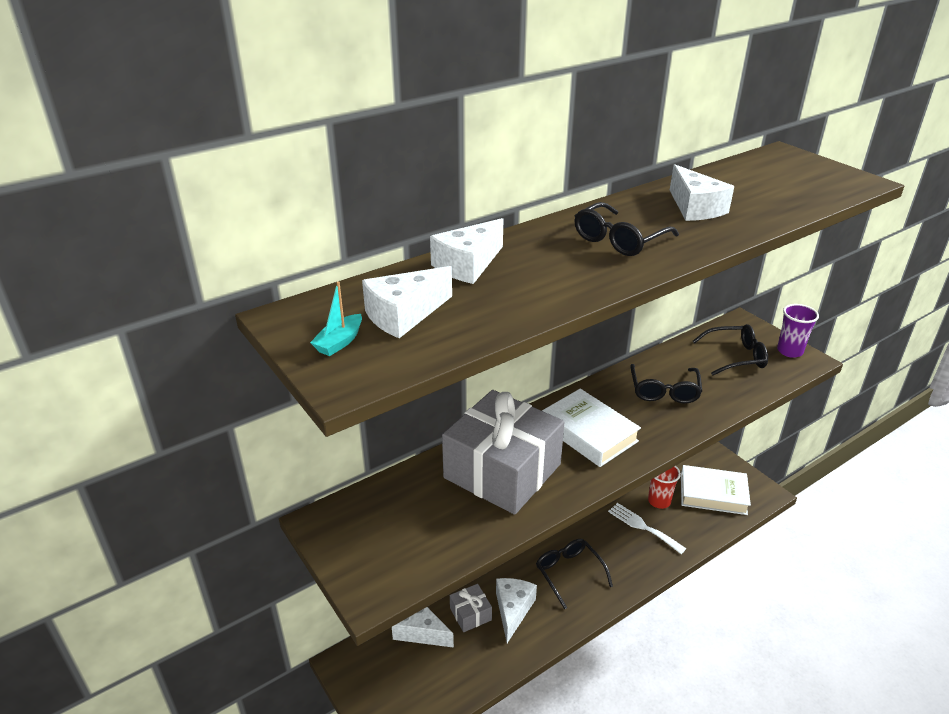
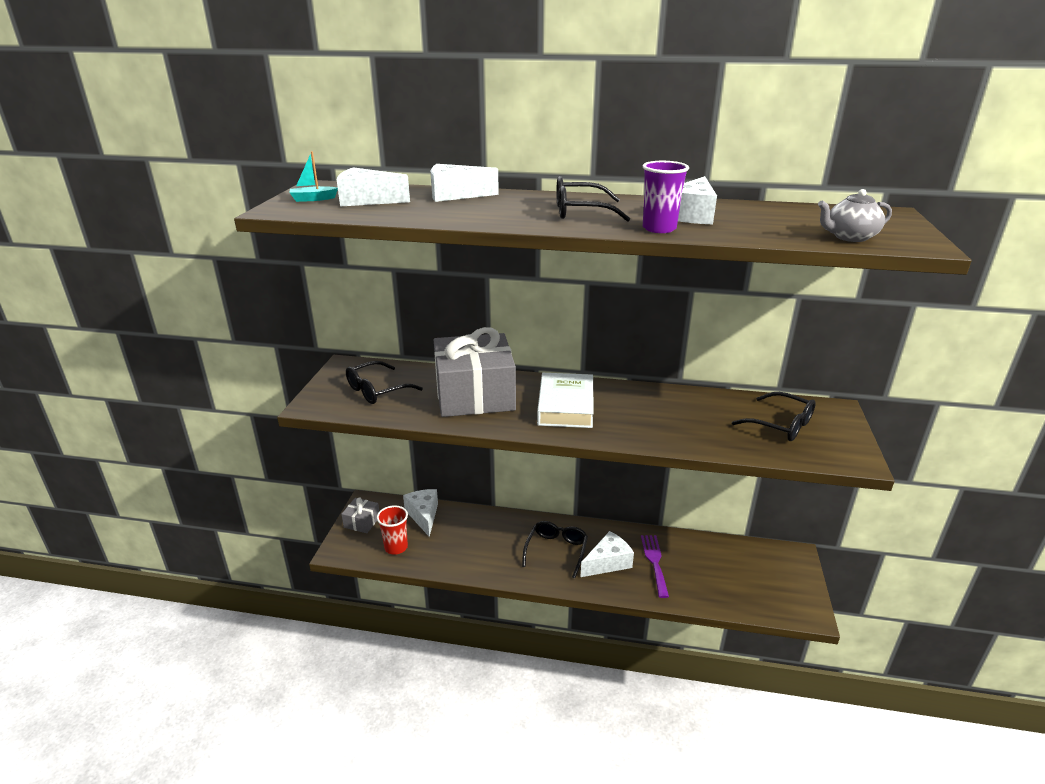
camera: 45 degrees right, 5 degrees down
grey gift [450,584,492,632] -> grey gift moved to [341,498,379,533]
white cheese [496,578,537,643] -> white cheese moved to [580,531,634,577]
white fork [608,503,687,554] -> purple fork [641,535,669,598]
black glasses [630,364,702,403] -> black glasses moved to [346,361,423,404]
red cup [648,466,681,509] -> red cup moved to [377,505,408,555]
white book [681,465,751,515] -> none
purple cup [777,304,819,358] -> purple cup moved to [643,161,689,233]
none -> grey teapot [818,189,892,242]

